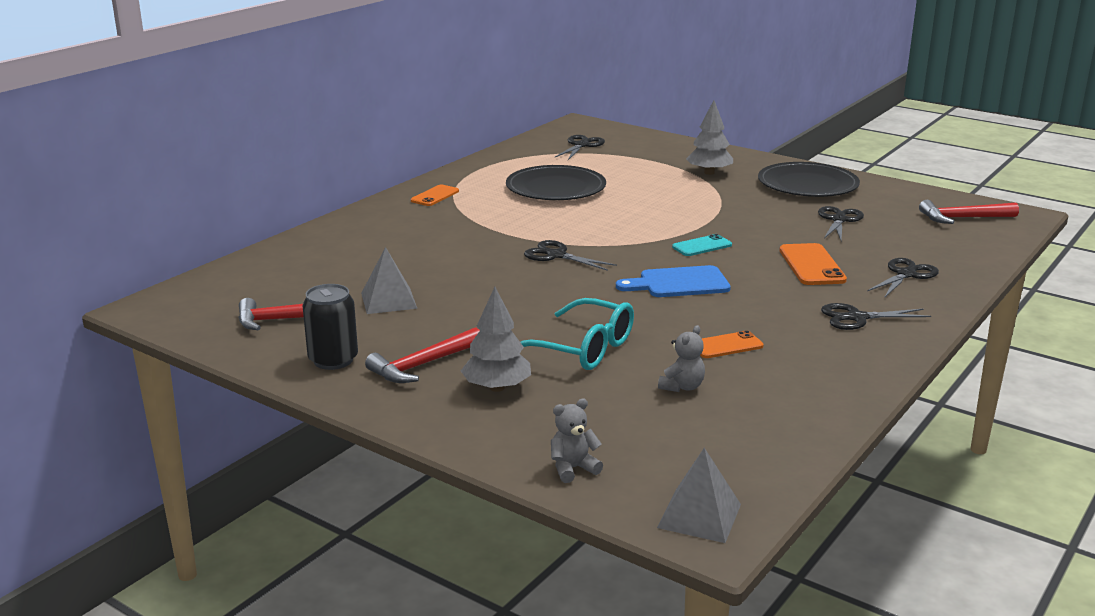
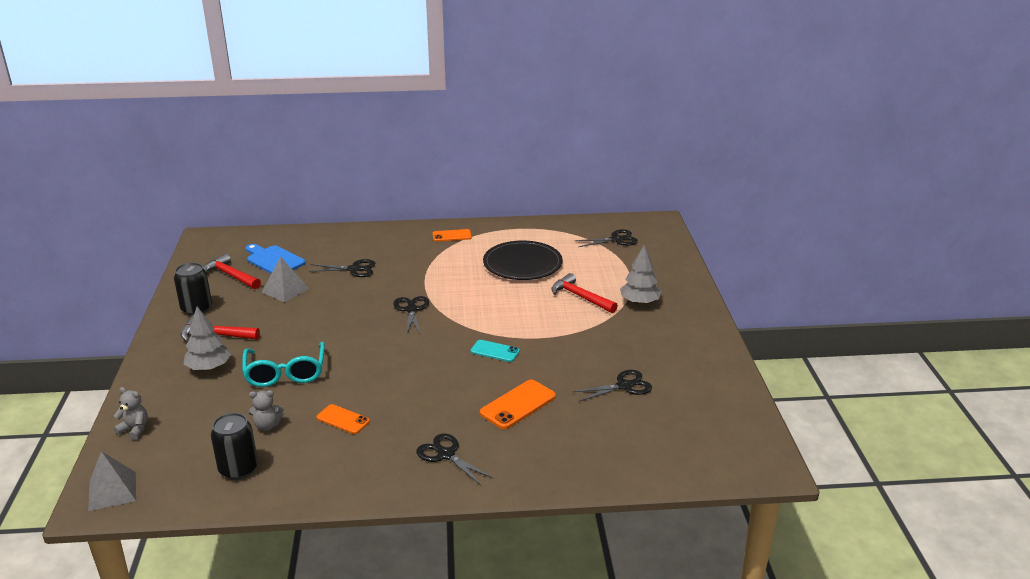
camera: 50 degrees right, 5 degrees up
blue cutting board [616,265,731,297] -> blue cutting board moved to [246,244,306,274]
black plate [758,162,860,197] -> none
black scissors [867,258,939,297] -> black scissors moved to [308,259,375,277]
red hammer [919,200,1019,224] -> red hammer moved to [551,273,618,313]
none -> black can [211,413,258,480]

